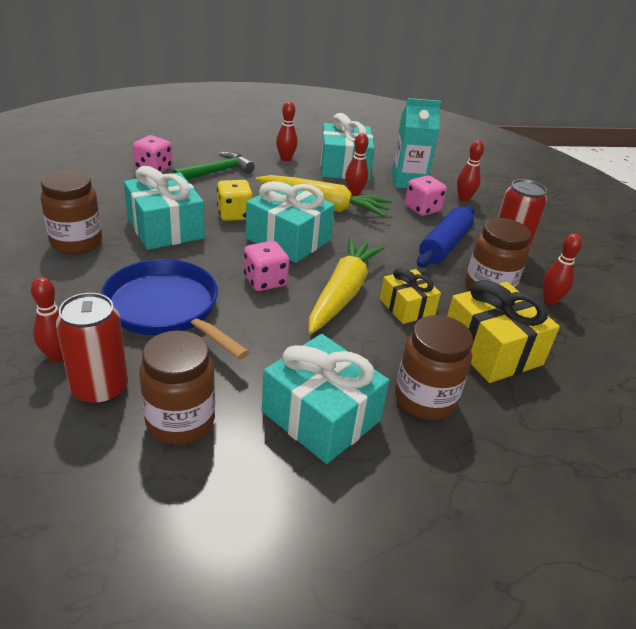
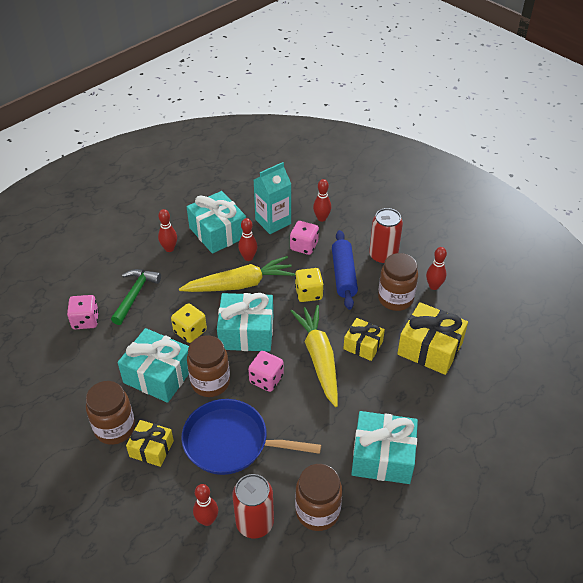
camera: 30 degrees left, 10 degrees up
brown jar [395,315,473,420] -> brown jar moved to [187,335,230,397]
none -> yellow gift [126,420,174,467]
none -> yellow dice [295,268,323,302]

